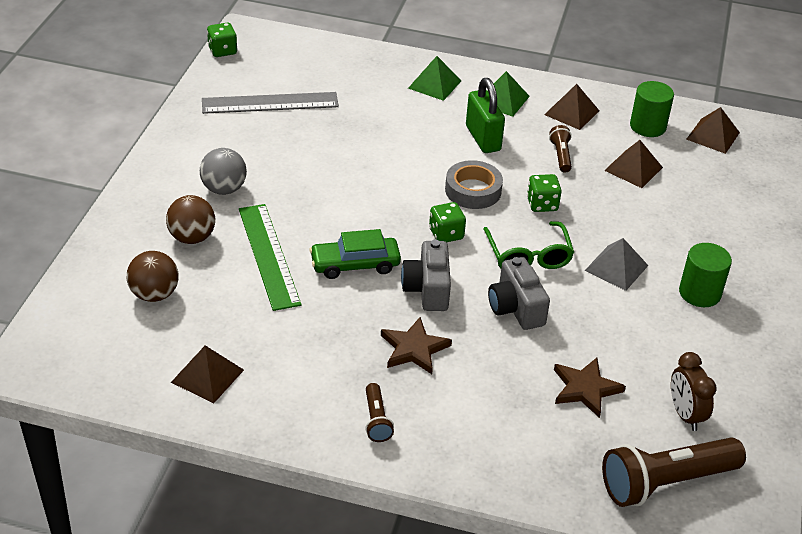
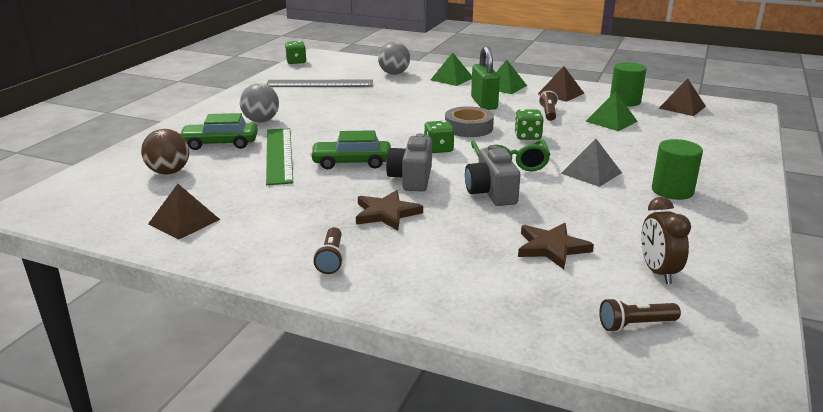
camera: 10 degrees right, 15 degrees down
brown ball [166,195,215,244] -> green car [179,113,258,150]
brown flashlight [602,437,746,507] -> brown flashlight [599,298,681,332], size x0.48
brown pyramid [604,140,663,188] -> green pyramid [585,91,638,131]
none -> grey ball [378,42,410,75]

